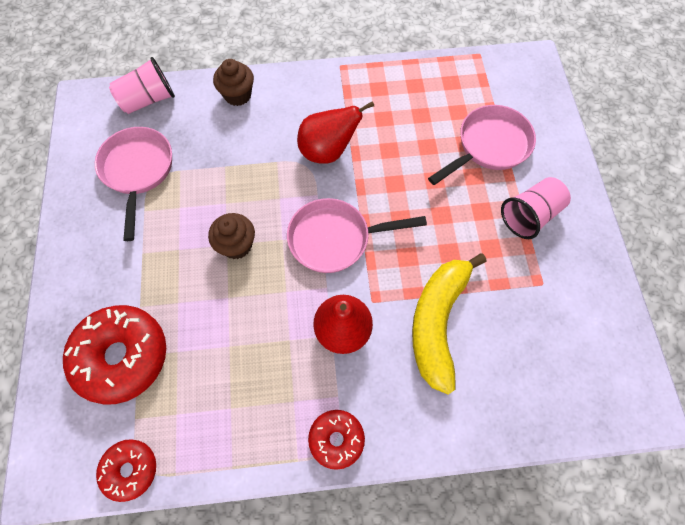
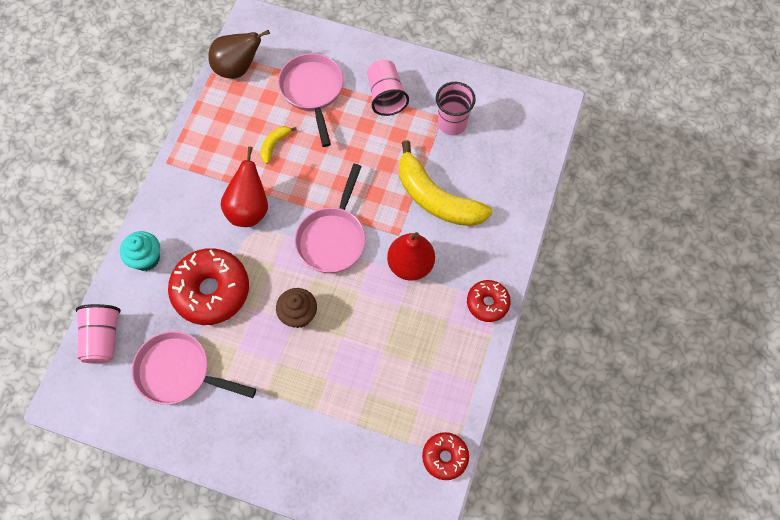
camera: 65 degrees left, 0 degrees up
red donut [63,305,166,404] -> red donut moved to [168,248,249,325]
brown cupcake [213,59,254,106] -> turquoise cupcake [120,231,160,271]
none -> brown pear [208,30,270,79]
none -> yellow banana [260,126,297,164]
none -> pink cup [436,82,476,135]

